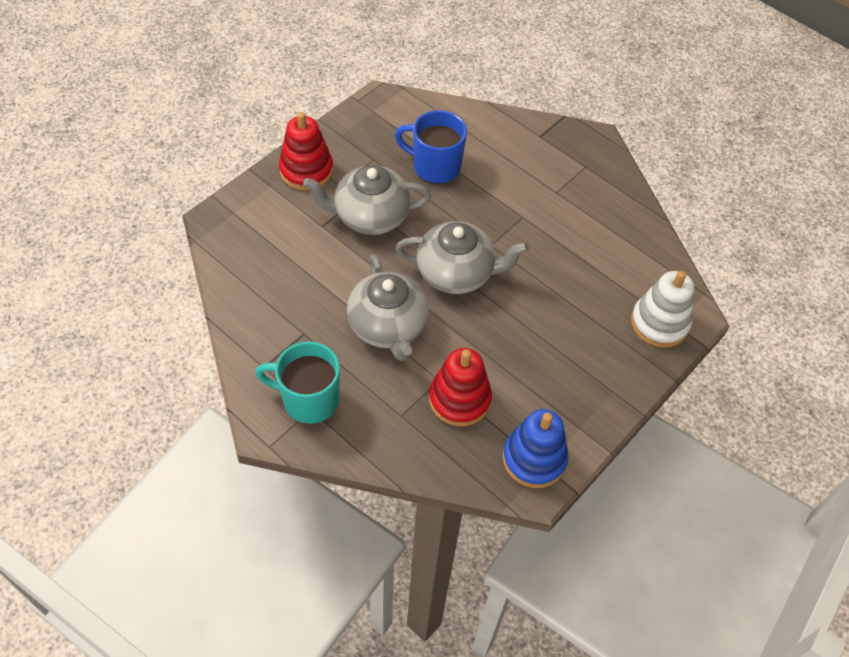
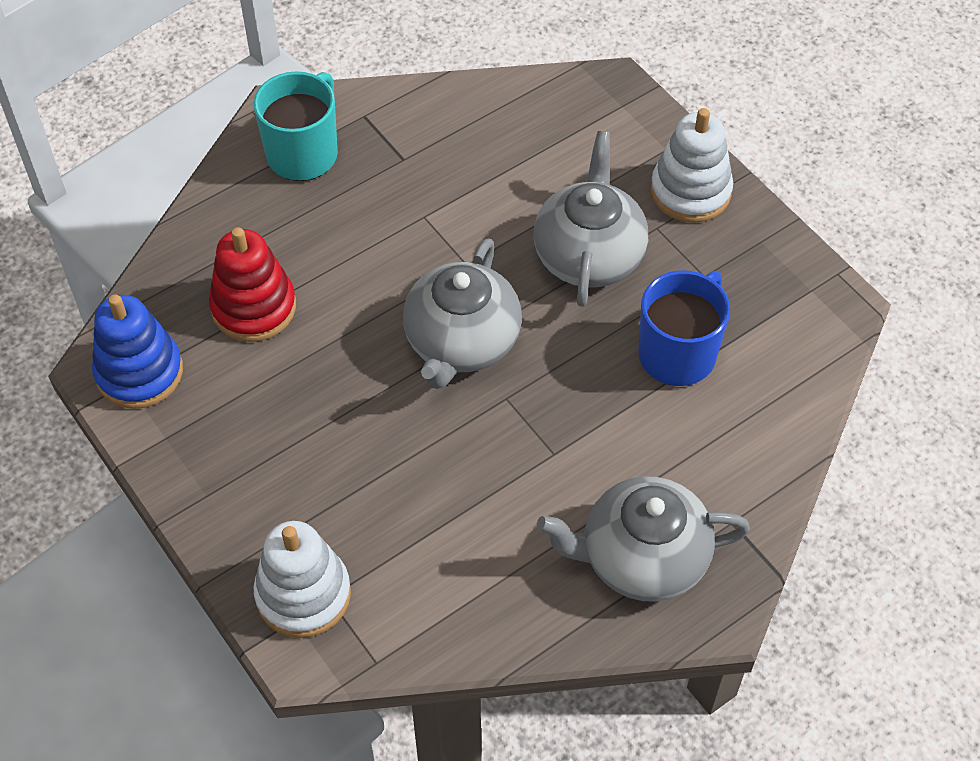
camera: 105 degrees right, 0 degrees up
red stacking toy [279,112,333,190] -> white stacking toy [651,108,733,223]
grey teapot [347,254,429,361] -> grey teapot moved to [537,476,750,602]

